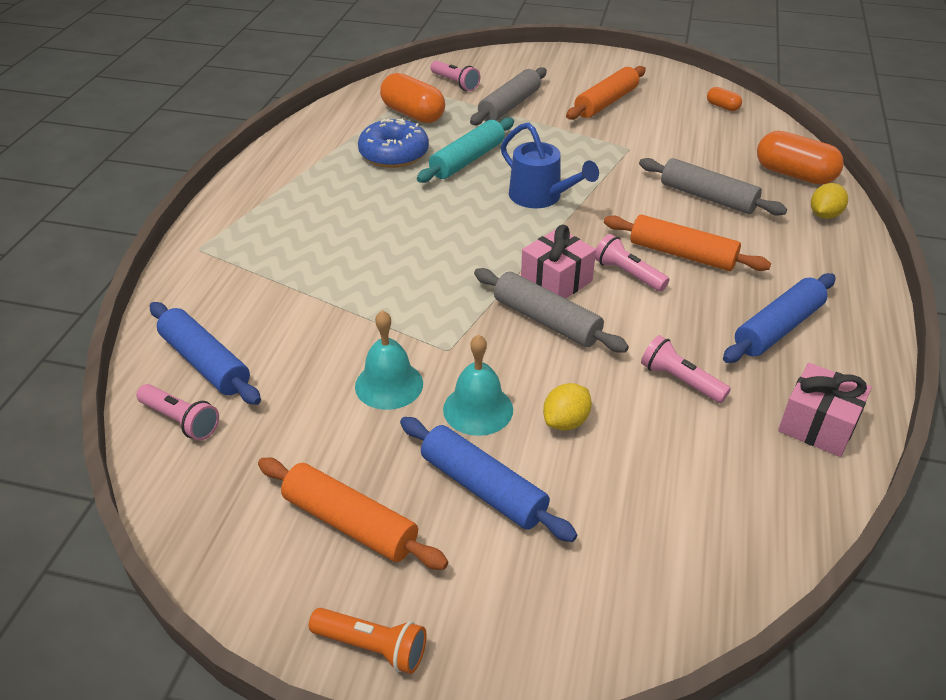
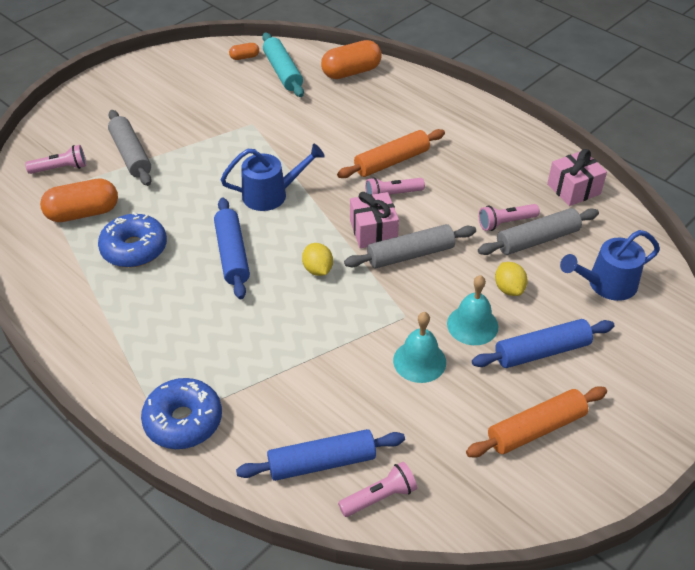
camera: 60 degrees left, 5 degrees up
orange flashlight [309,608,427,674] -> none
turquoise rolling pin [417,118,514,183] -> turquoise rolling pin moved to [262,33,304,97]
orange rolling pin [566,66,646,120] -> none
grey rolling pin [639,158,787,216] -> grey rolling pin moved to [478,208,599,255]
blue rolling pin [723,273,836,363] -> blue rolling pin moved to [214,198,250,299]
yellow lemon [811,183,848,219] -> yellow lemon moved to [302,243,333,276]
none -> blue donut [141,378,222,449]
none -> blue watering can [560,230,660,301]

